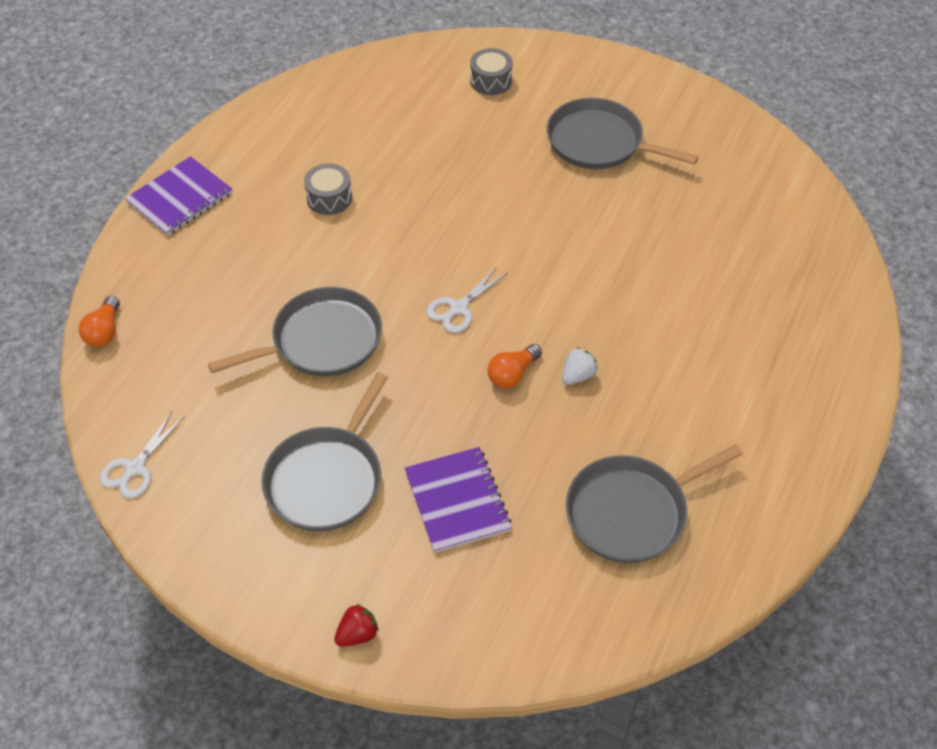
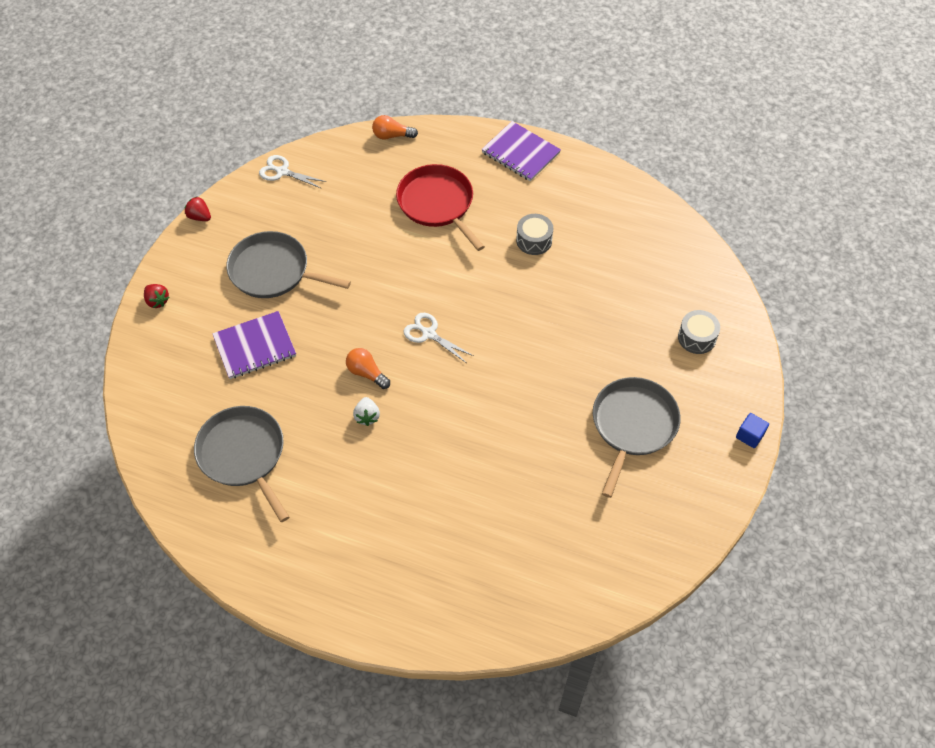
camera: 85 degrees right, 5 degrees up
grey pan [208,287,382,377] -> none
white strawberry [562,348,598,385] -> white strawberry turned 45 degrees clockwise [353,397,380,426]
none -> red strawberry [185,197,211,221]
none -> red pan [396,164,485,251]
none -> blue cube [736,413,769,448]

